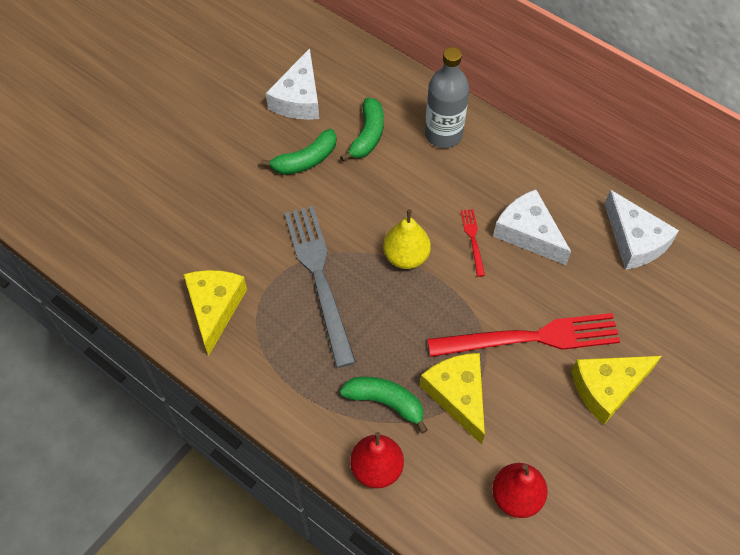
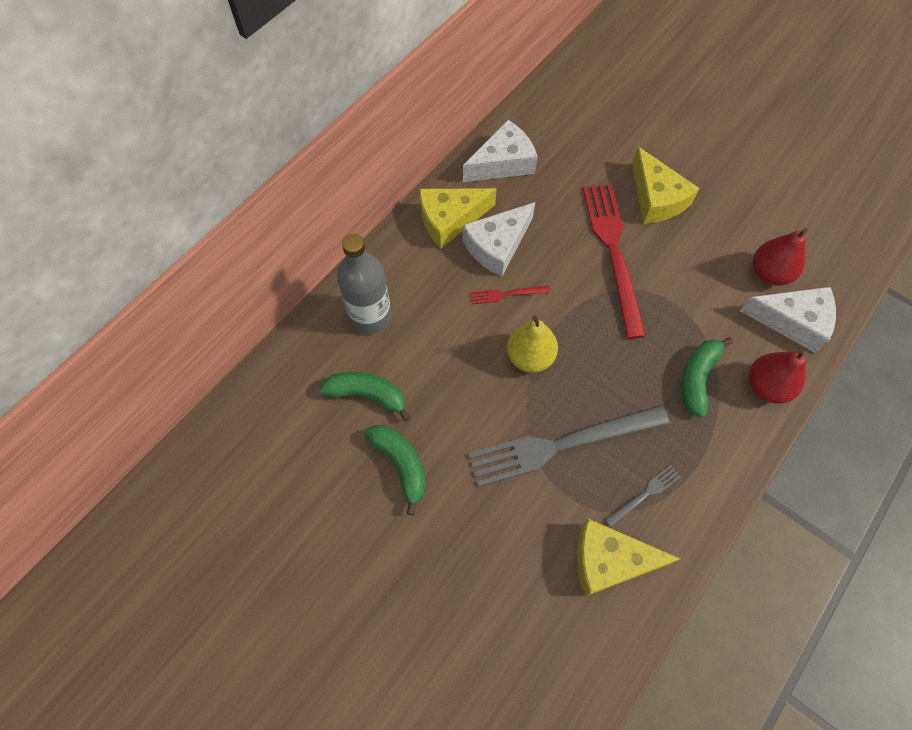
camera: 90 degrees left, 5 degrees up
white cheese [266,48,319,120] -> white cheese moved to [740,287,836,353]
yellow cheese [420,353,485,445] -> yellow cheese moved to [419,188,497,248]
none -> grey fork [605,465,681,527]

